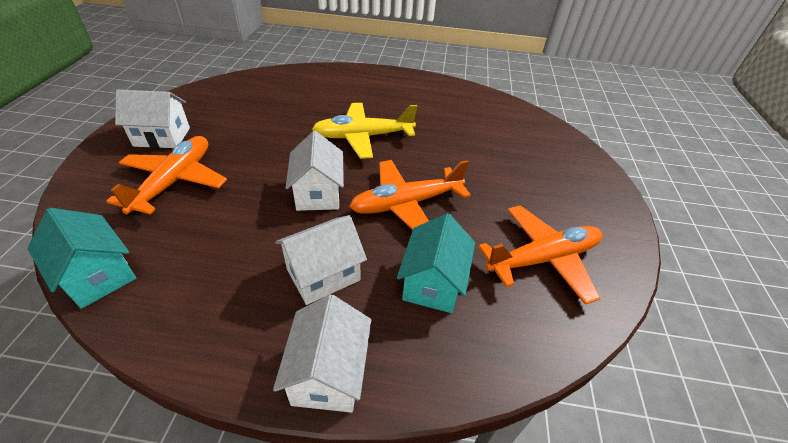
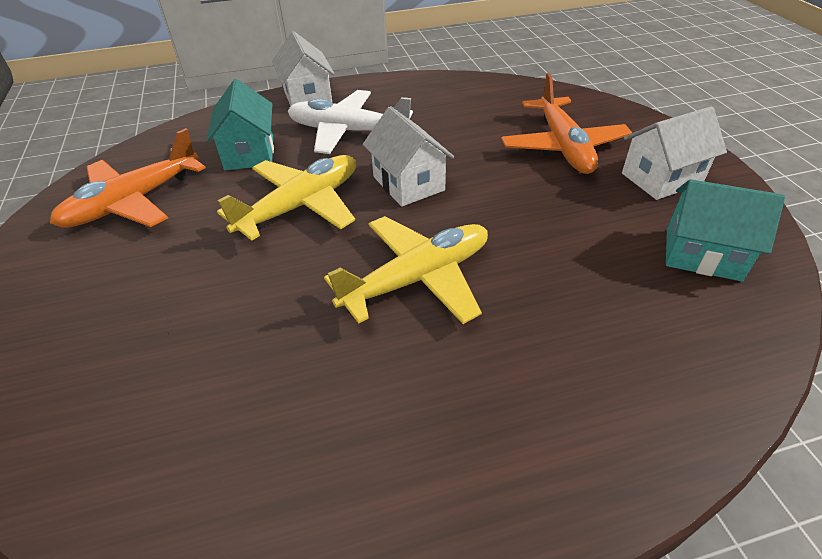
camera: 160 degrees right, 0 degrees up
turquoise house [27,208,136,309] -> turquoise house moved to [666,179,785,282]
white house [275,215,367,305] -> white plane [288,90,413,154]
orange plane [349,160,471,230] -> yellow plane [217,155,356,241]

